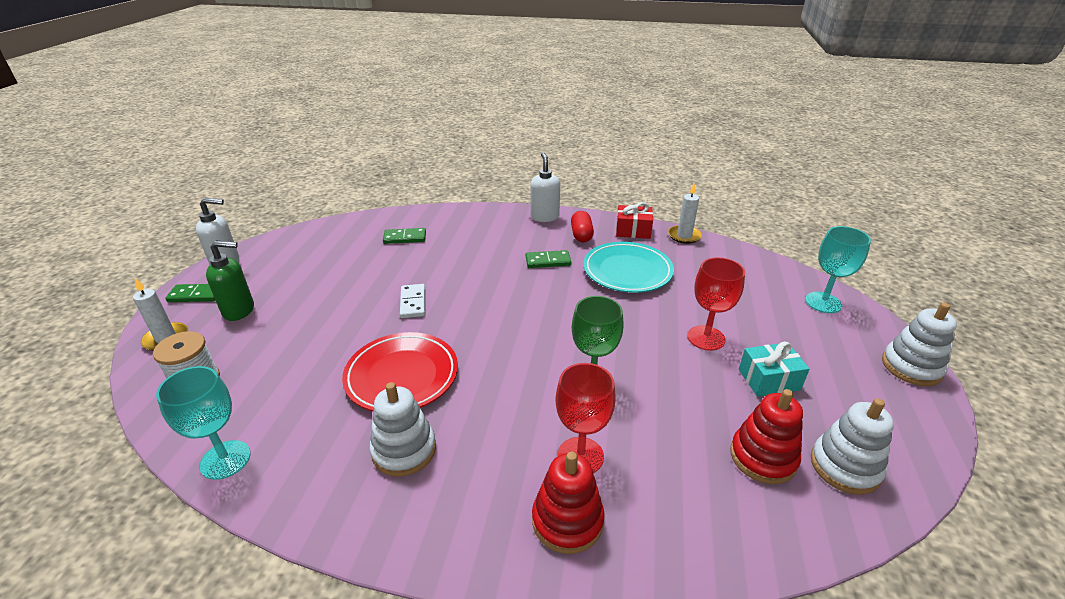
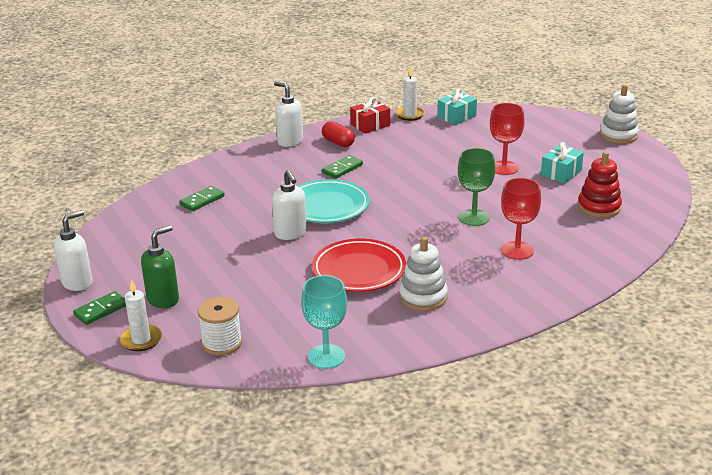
camera: 40 degrees left, 5 degrees down
white domino [400,284,425,318] -> white soap dispenser [272,170,307,240]
red stacking toy [532,452,605,554] -> none
turquoise plate [583,242,674,293] -> turquoise plate moved to [298,179,370,223]
turquoise goblet [805,226,871,313] -> none
white stacking toy [811,398,894,495] -> none
none -> turquoise gift [437,89,477,125]

